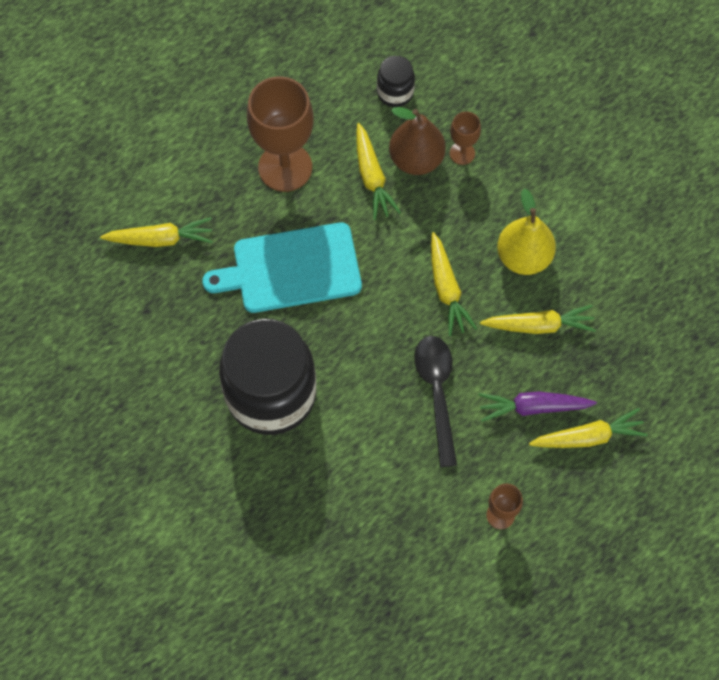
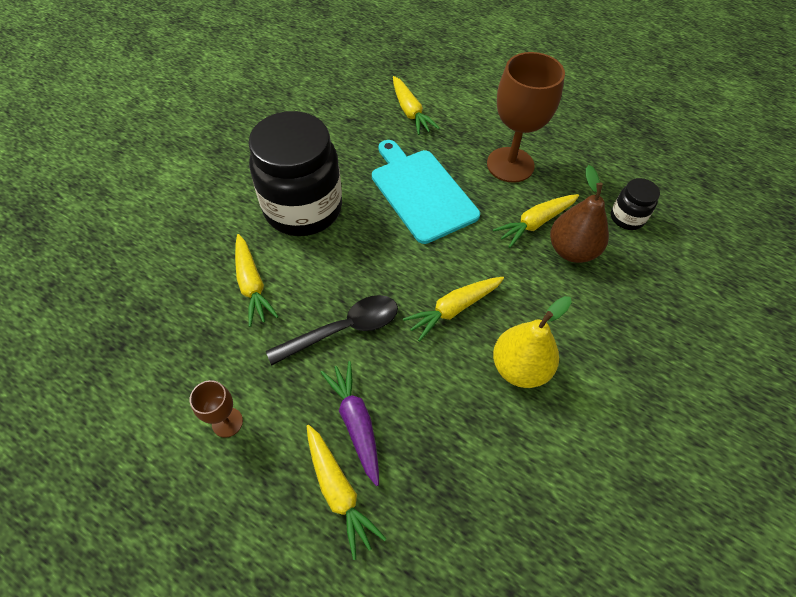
camera: 70 degrees right, 10 degrees down
brown goblet [450,112,481,165] -> none
yellow carrot [480,305,596,334] -> yellow carrot moved to [235,234,279,327]

